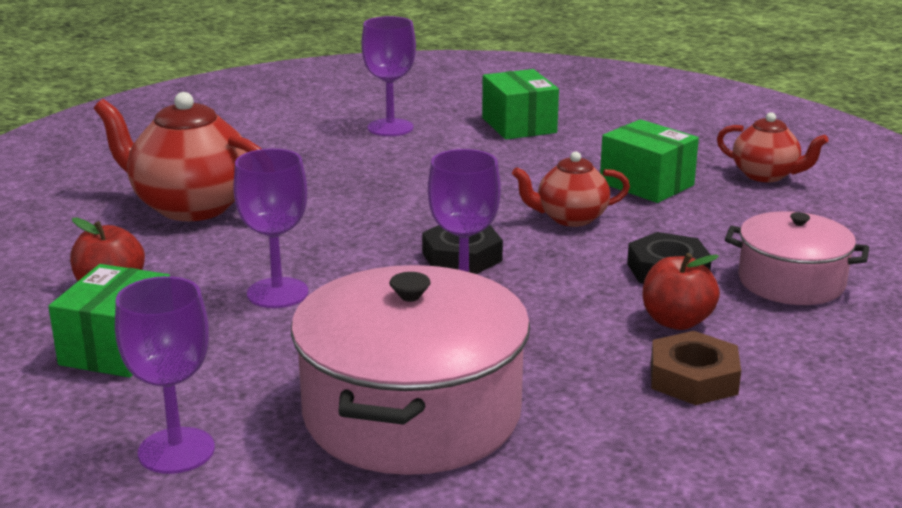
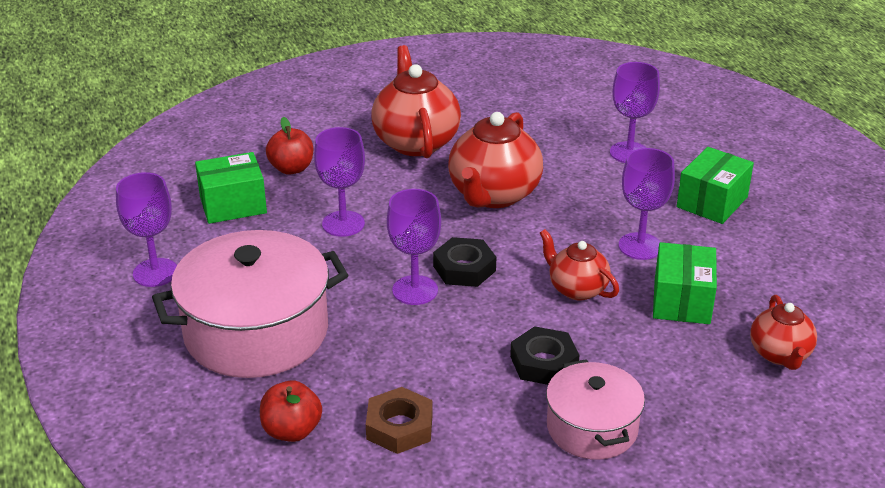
camera: 55 degrees right, 10 degrees up
red apple [643,253,720,330] -> red apple moved to [260,380,322,442]
none -> red teapot [448,112,543,208]
none -> purple goblet [619,148,675,260]

